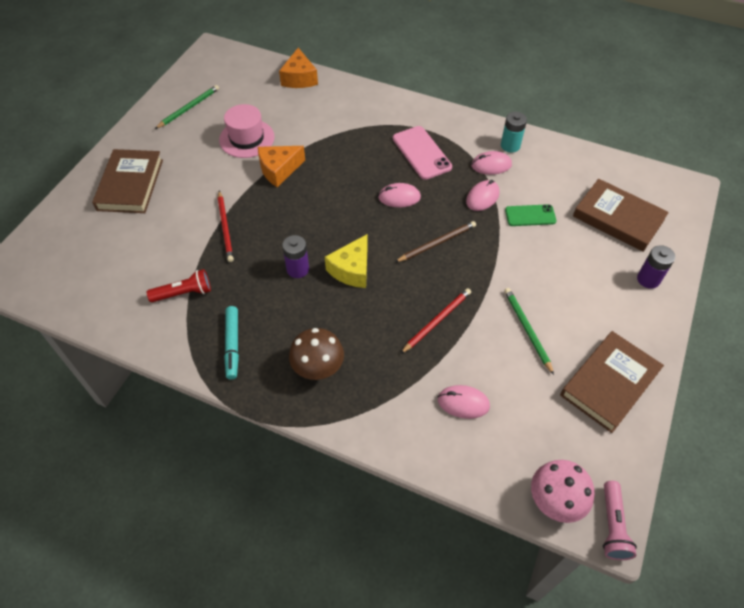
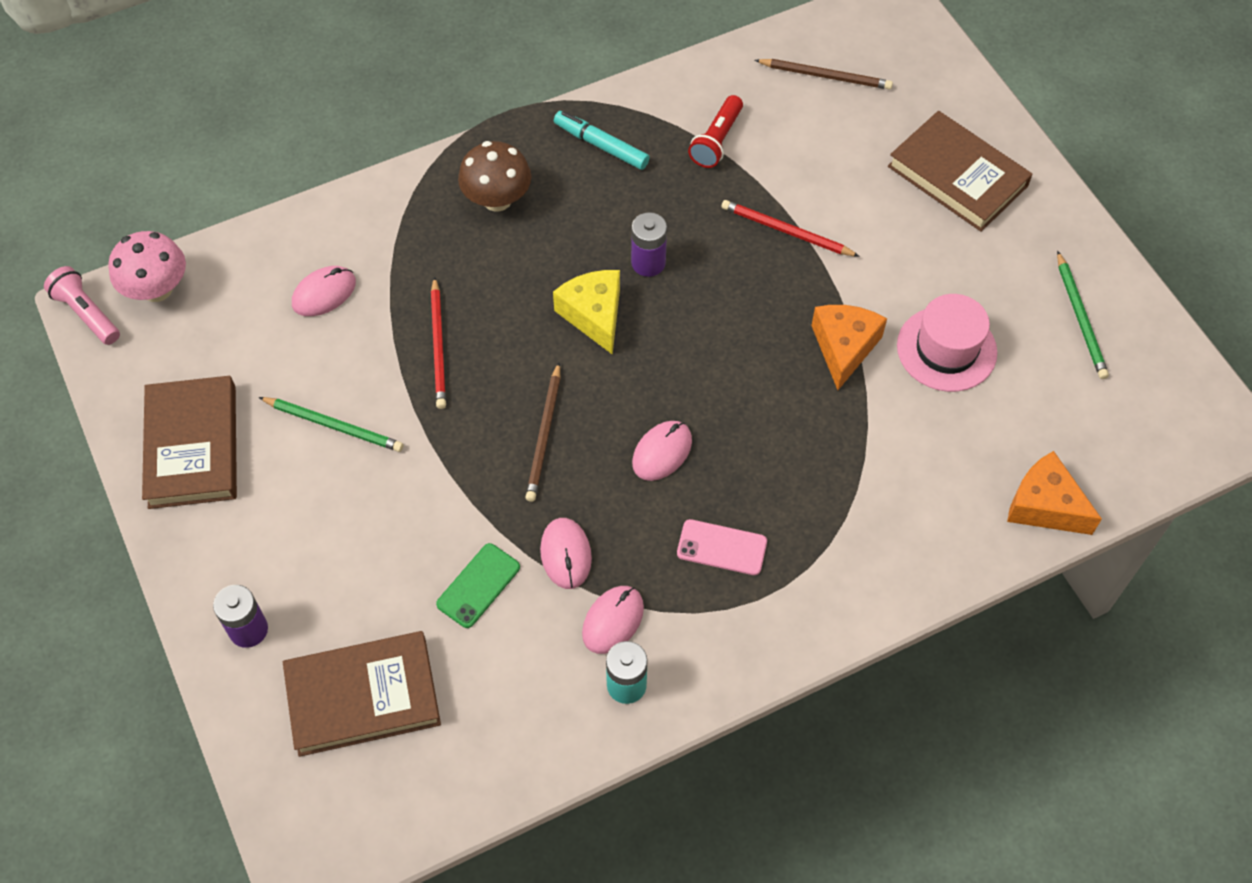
camera: 130 degrees right, 5 degrees up
pink phone [393,126,452,180] -> pink phone [677,519,767,575], size x0.66
none -> brown pencil [755,59,893,90]

